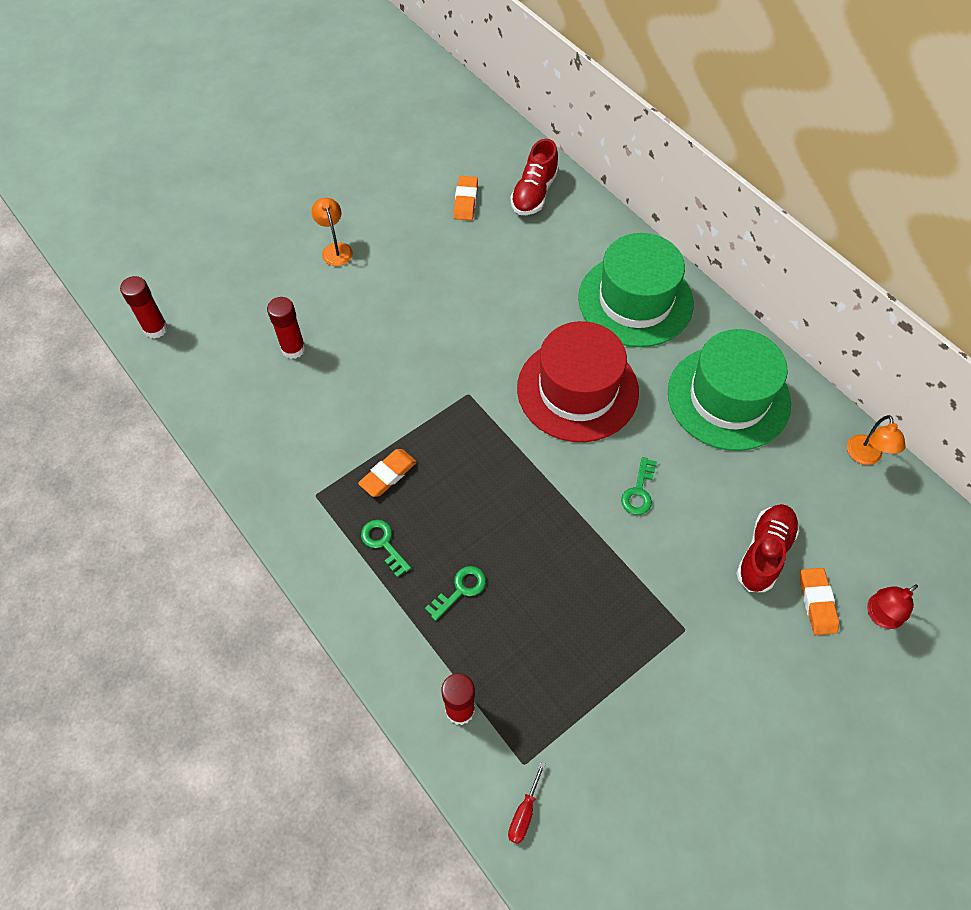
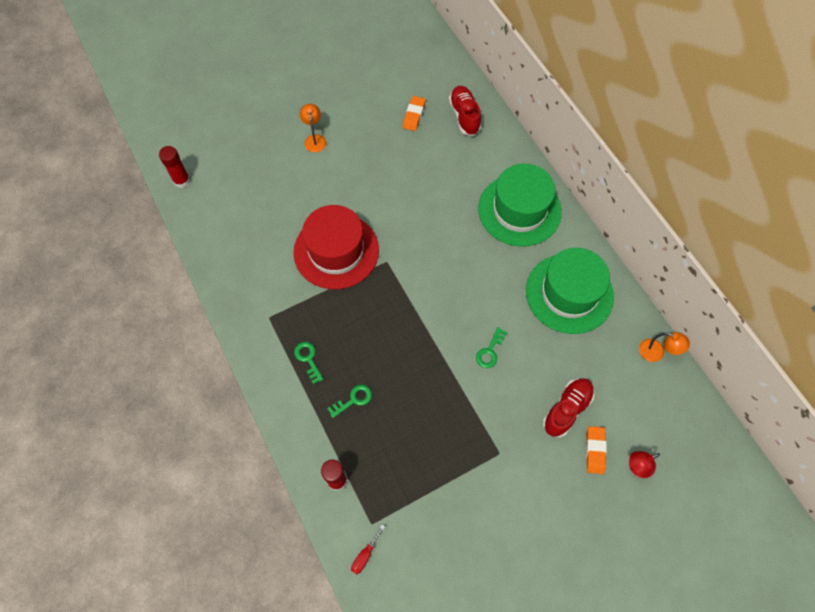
camera: 10 degrees right, 5 degrees up
red glue stick [267,297,306,359] -> none
orange eraser [358,449,417,497] -> none
red shoe [510,139,559,215] -> red shoe turned 135 degrees clockwise [449,86,481,136]
red hat [517,321,639,442] -> red hat moved to [294,205,379,289]
orange lamp [847,415,905,465] -> orange lamp turned 75 degrees counterclockwise [639,332,690,362]

